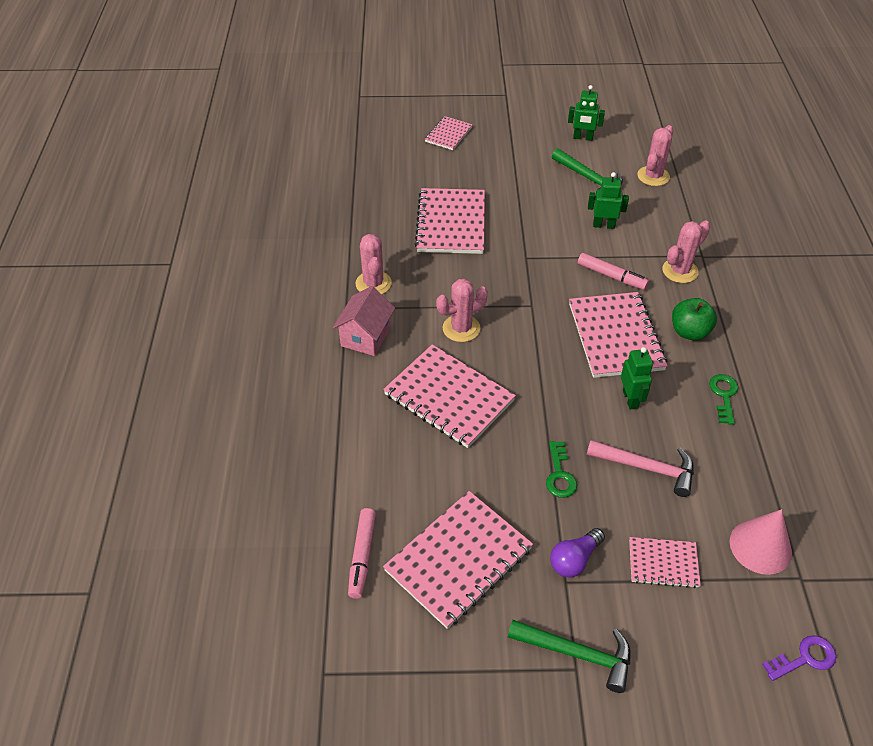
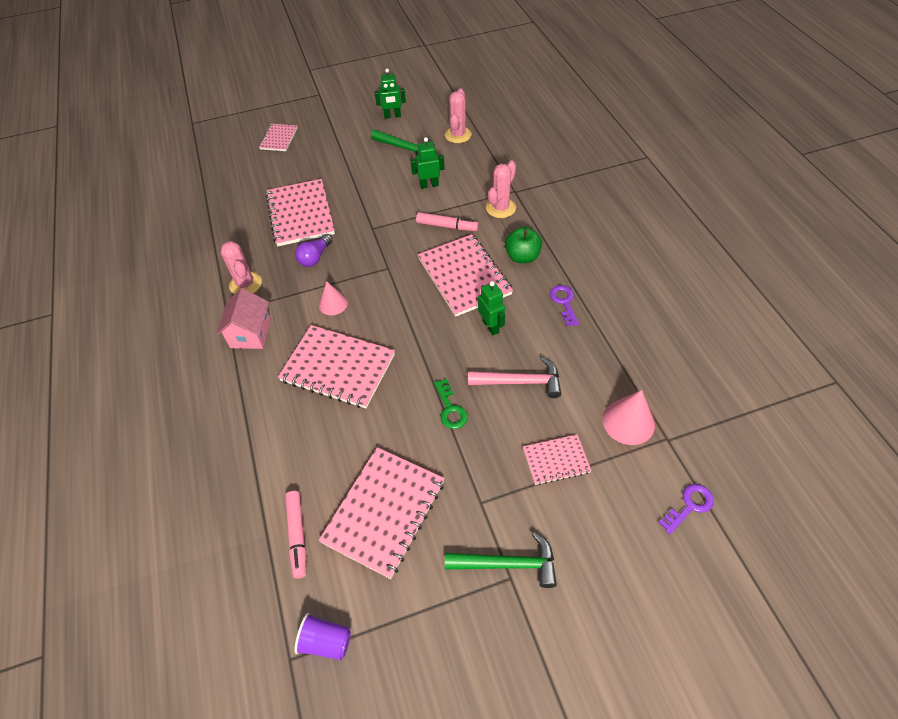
camera: 15 degrees left, 5 degrees up
pink cactus [436,279,488,342] -> pink cone [319,281,348,315]
purple light bulb [550,528,605,578] -> purple light bulb moved to [295,234,332,267]
green key [709,374,738,425] -> purple key [550,285,579,327]
none -> purple cup [295,613,351,660]

